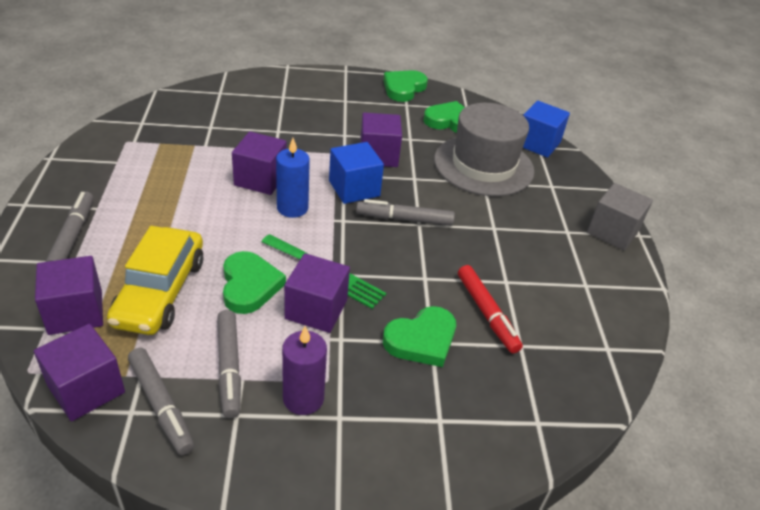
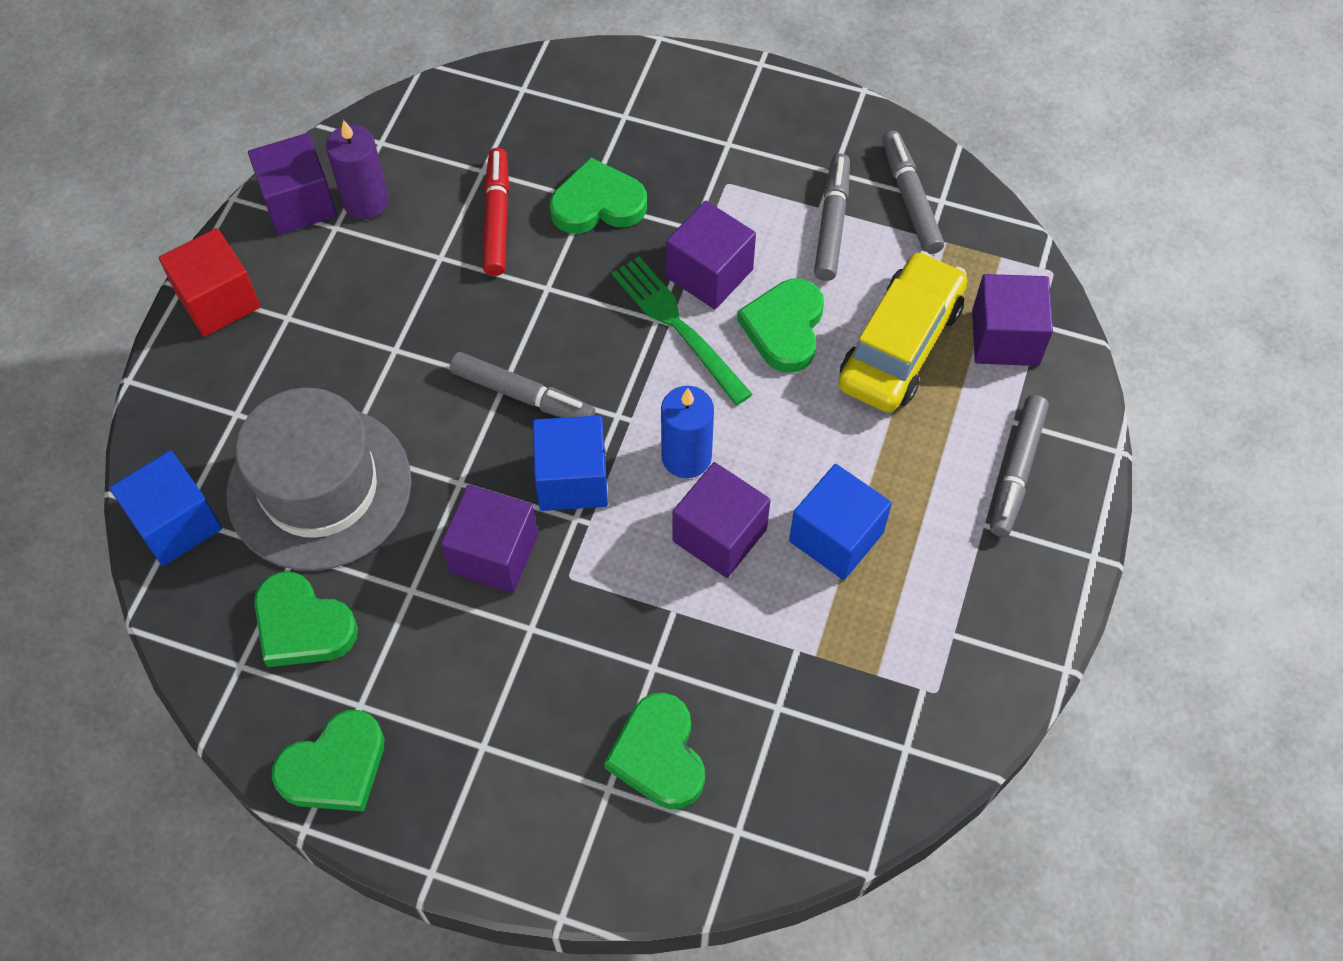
camera: 155 degrees left, 20 degrees up
purple cube [34,324,125,421] -> purple cube moved to [248,133,337,235]
purple candle [282,326,327,415] -> purple candle moved to [326,120,389,219]
grey cube [587,183,653,251] -> red cube [159,228,261,337]
none -> green heart [604,693,705,809]
none -> blue cube [789,464,892,580]

